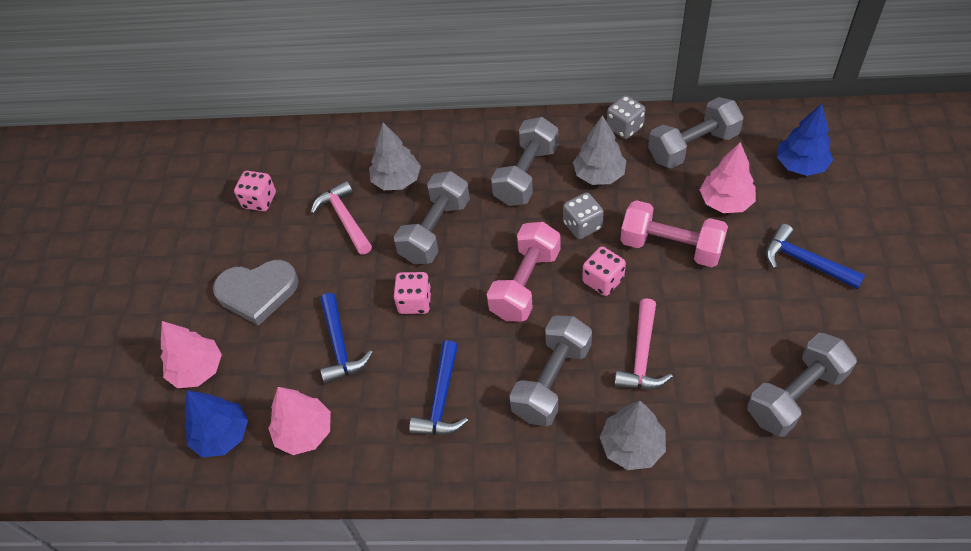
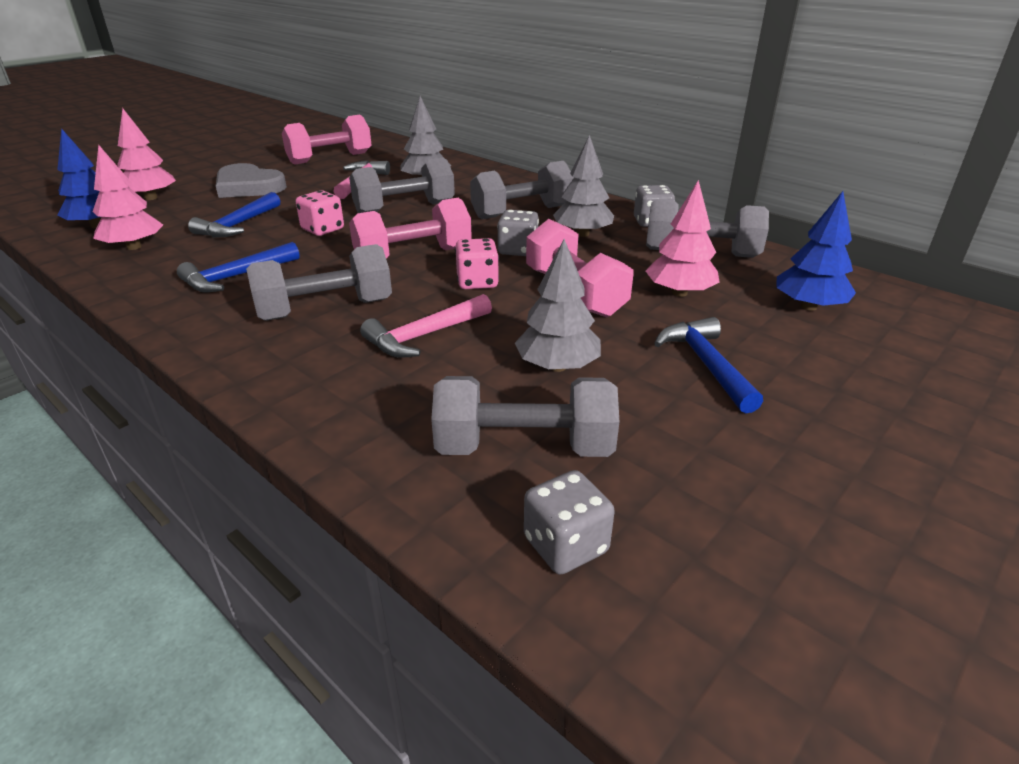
camera: 35 degrees right, 20 degrees down
pink dice [234,171,276,211] -> pink dumbbell [282,115,372,165]
grey tree [600,401,666,470] -> grey tree moved to [515,239,601,372]
none -> grey dice [524,470,615,575]

